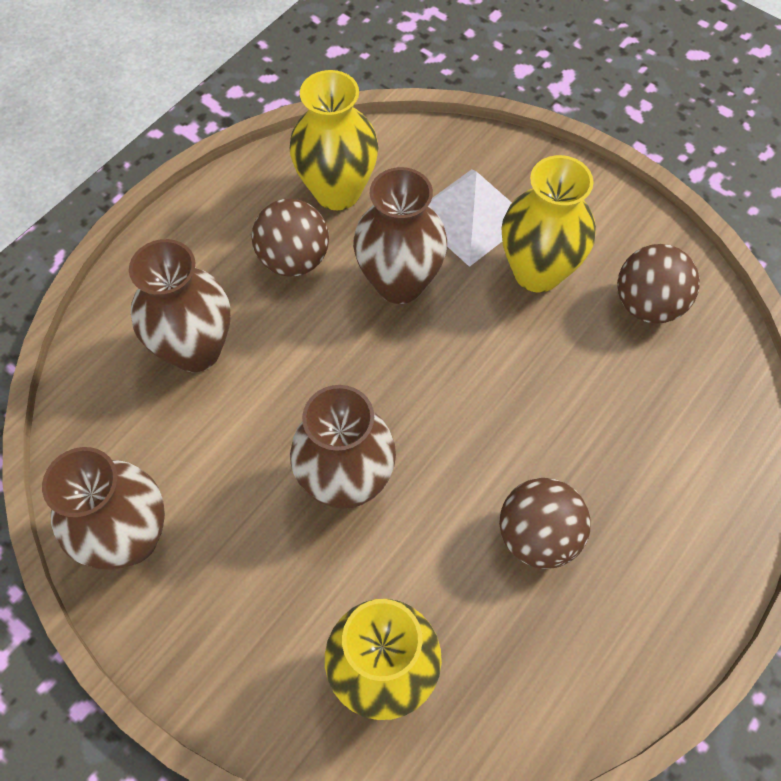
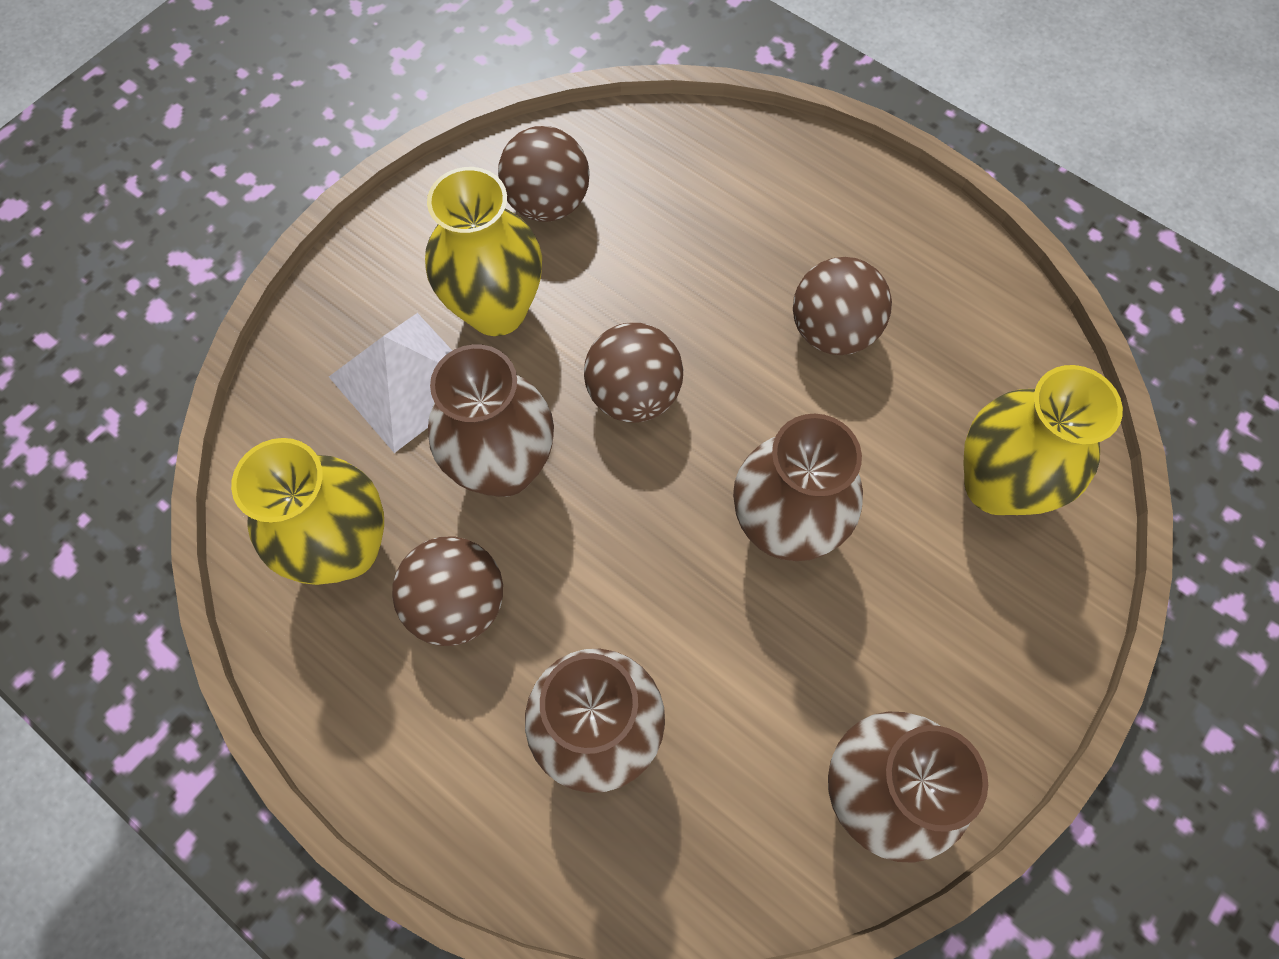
camera: 90 degrees left, 5 degrees up
none -> brown ball [584,323,683,423]

